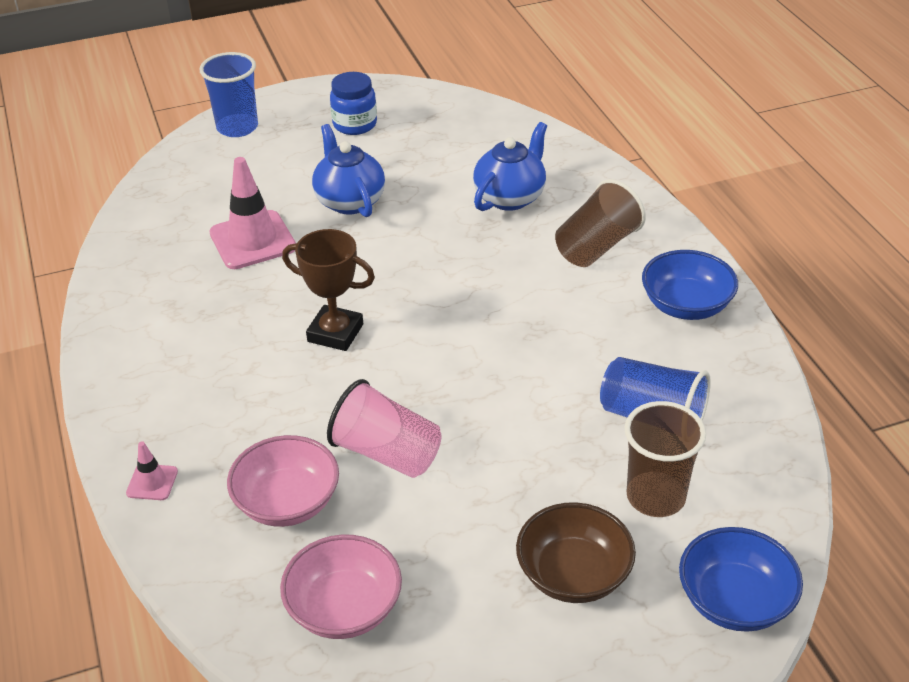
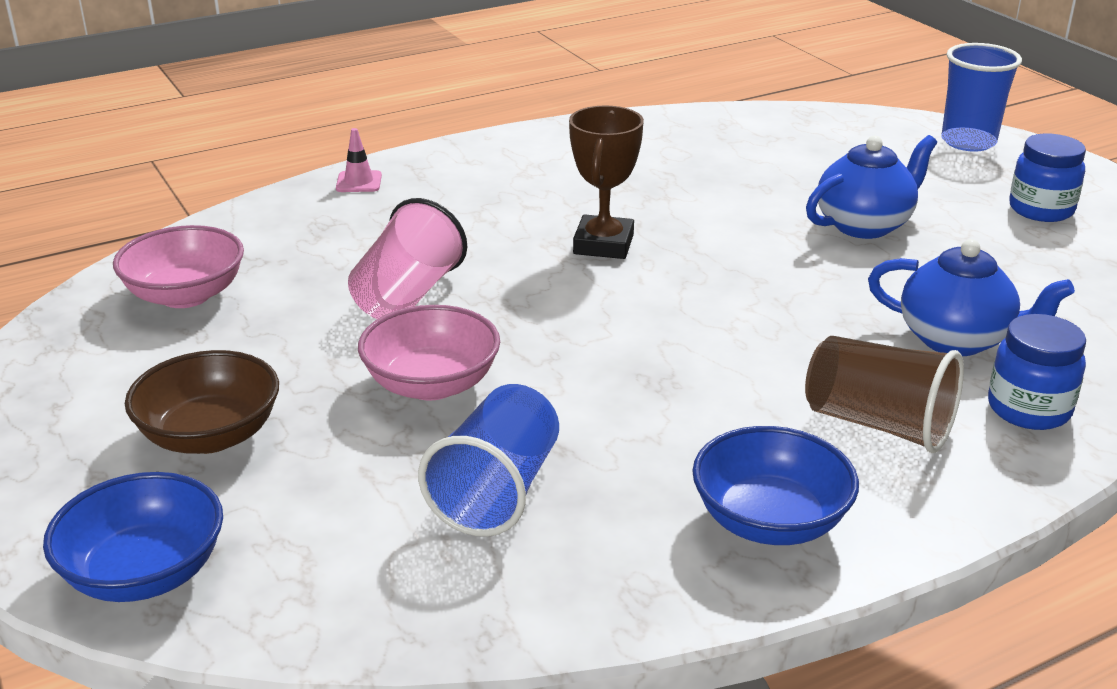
camera: 80 degrees right, 10 degrees down
pink traffic cone [209,157,296,269] -> none
pink bowl [227,435,339,527] -> pink bowl moved to [358,305,500,401]
brown cup [625,401,706,517] -> none
none -> blue jar [988,314,1086,430]

